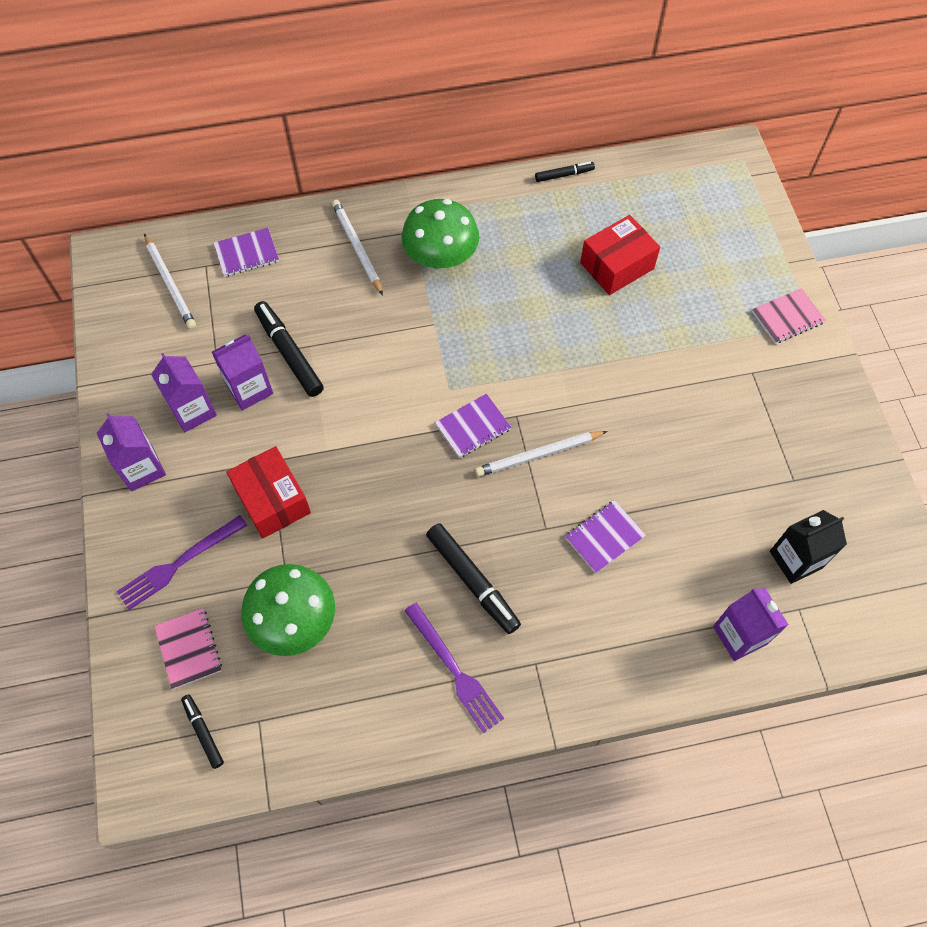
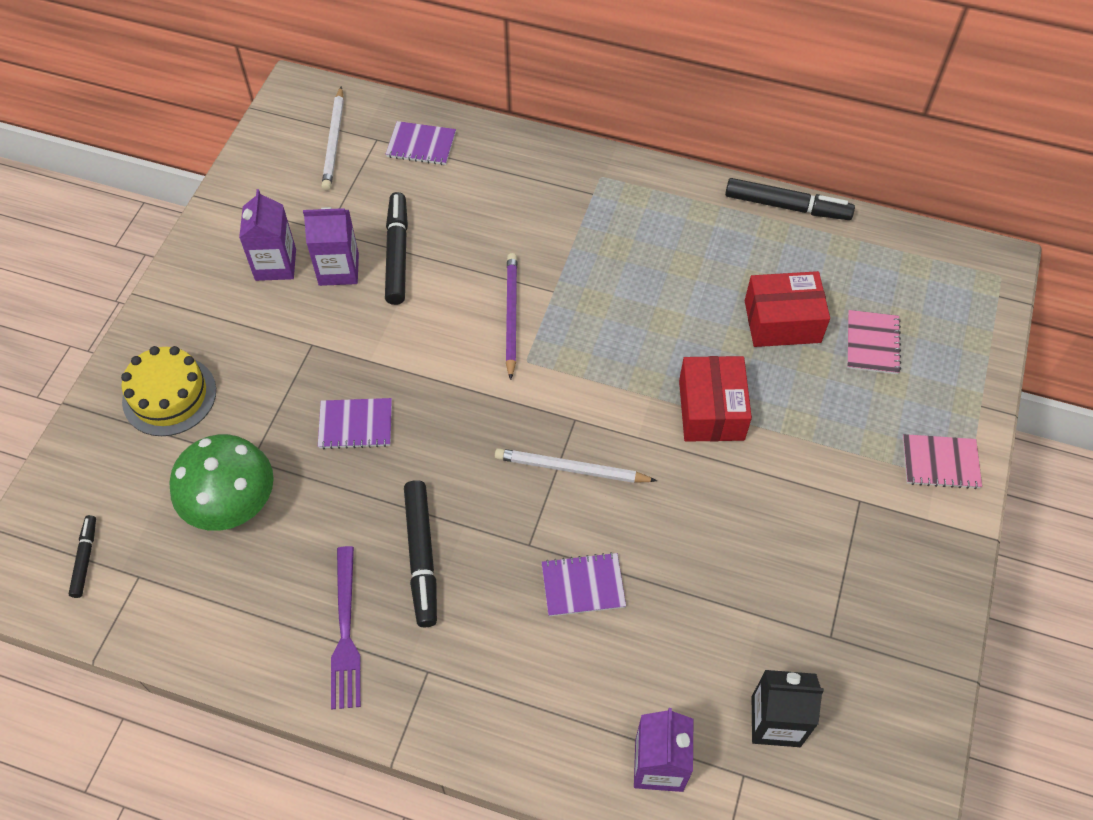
camera: 30 degrees right, 5 degrees down
purple carton [97,413,166,491] -> none
purple fork [117,515,248,610] -> yellow cake [121,346,216,436]
pink notebook [154,608,222,689] -> pink notebook moved to [847,310,901,375]
red box [226,446,311,539] -> red box moved to [679,356,752,442]
white pencil [332,200,383,295] -> none
green mushroom [401,199,479,269] -> none
purple notebook [435,394,511,458] -> purple notebook moved to [318,398,392,449]
black marker [535,162,595,182] -> black marker [725,178,855,220], size x1.78
none -> purple pencil [506,253,517,380]

